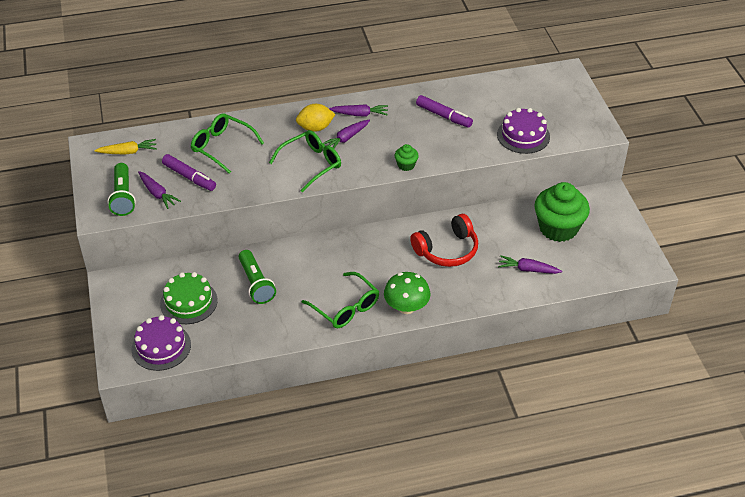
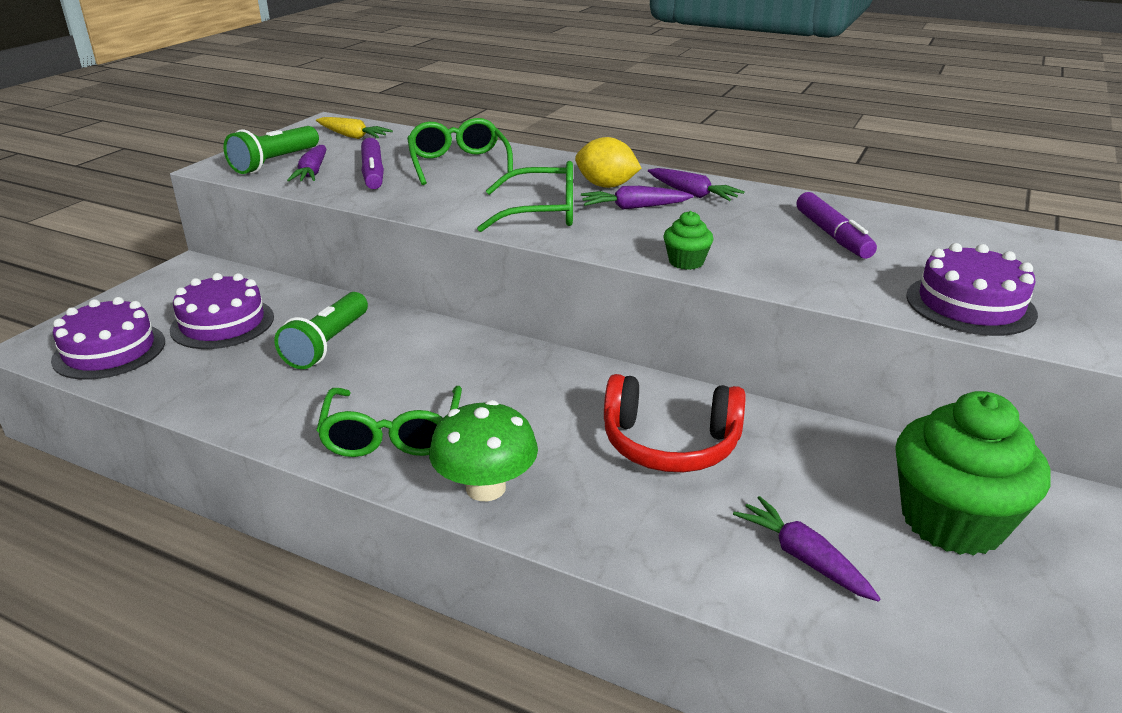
camera: 40 degrees right, 15 degrees down
green cake [160,272,218,324] -> purple cake [170,273,274,349]

